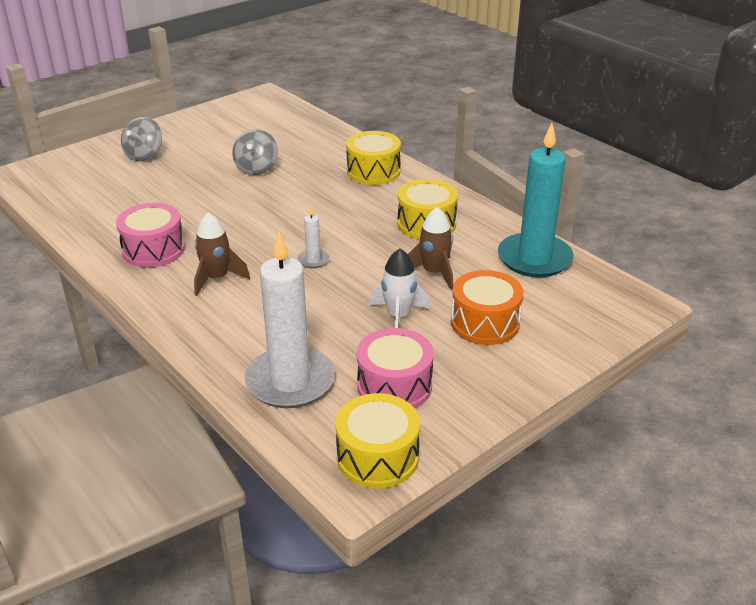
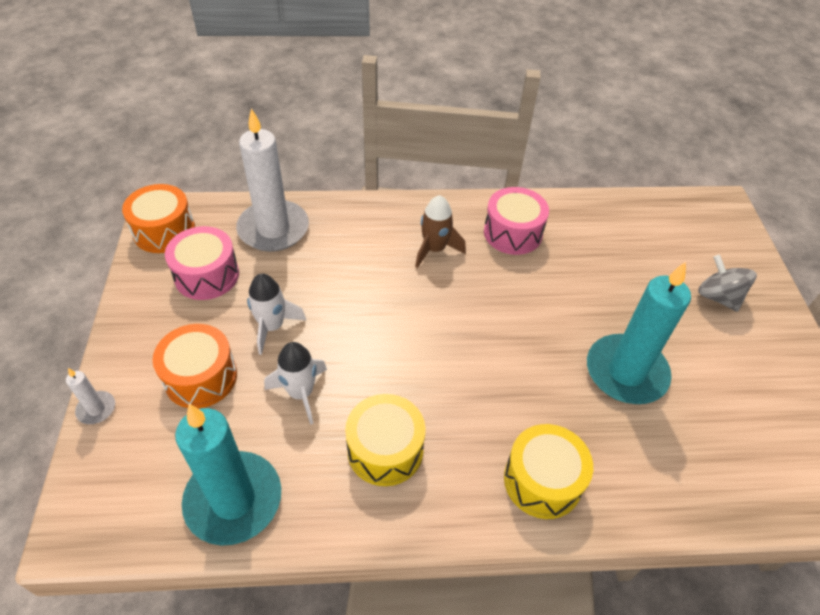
camera: 125 degrees right, 15 degrees up
grey spinning top [232,129,278,175] -> turquoise candle [587,262,691,404]
white candle [297,206,330,268] -> white candle moved to [66,368,115,424]
yellow drum [336,393,420,489] -> orange drum [122,184,195,253]
brown rocket [408,207,453,290] -> white rocket [264,342,327,425]

